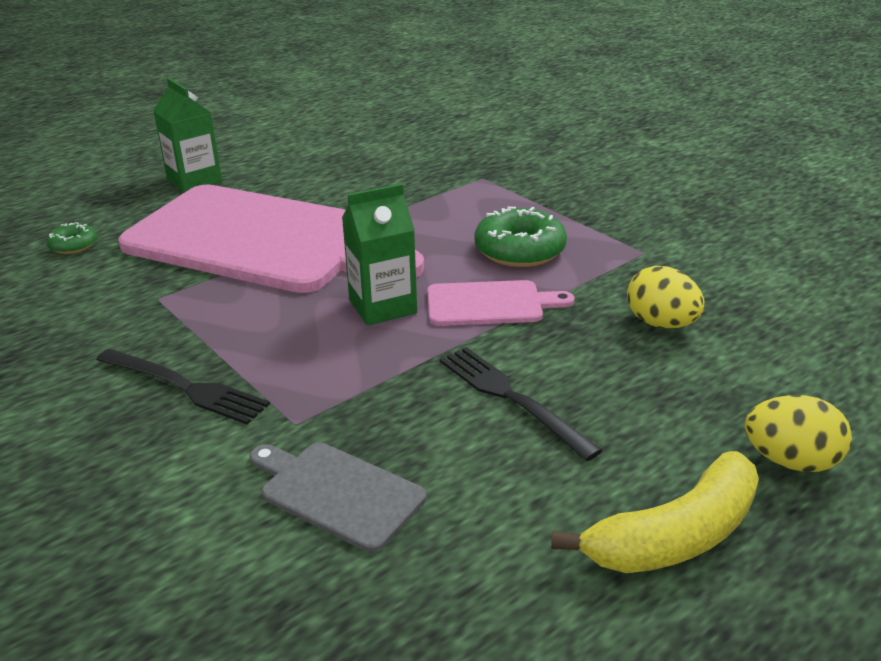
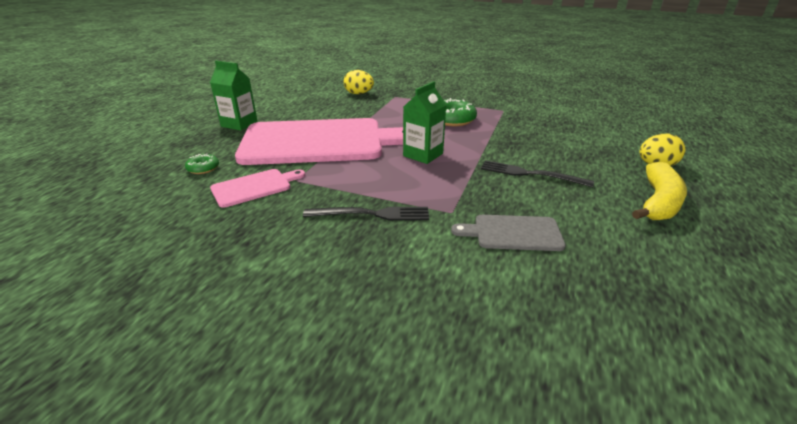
camera: 30 degrees left, 0 degrees up
pink cutting board [427,280,574,326] -> pink cutting board moved to [210,169,305,208]
yellow egg [627,266,705,328] -> yellow egg moved to [344,70,374,94]

